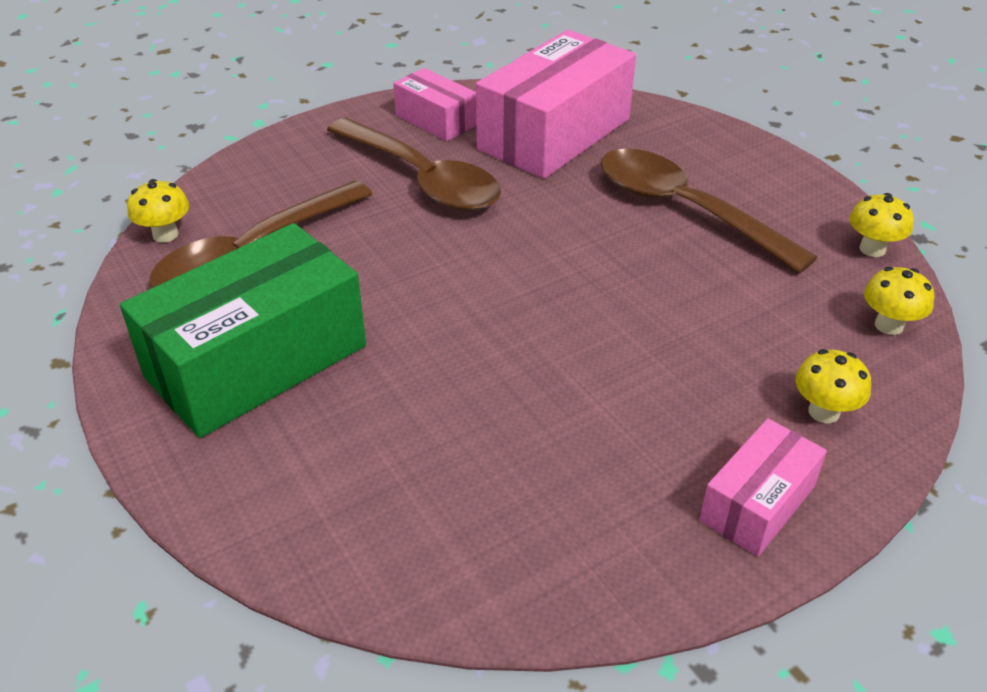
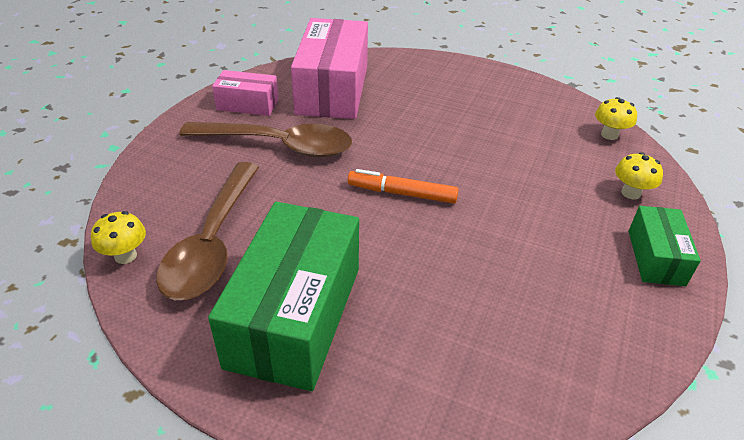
camera: 35 degrees left, 0 degrees up
brown spoon [600,149,817,273] -> none
pink box [700,418,827,557] -> green box [629,206,701,286]
yellow mushroom [849,193,913,257] -> none
none -> orange marker [347,169,459,204]

